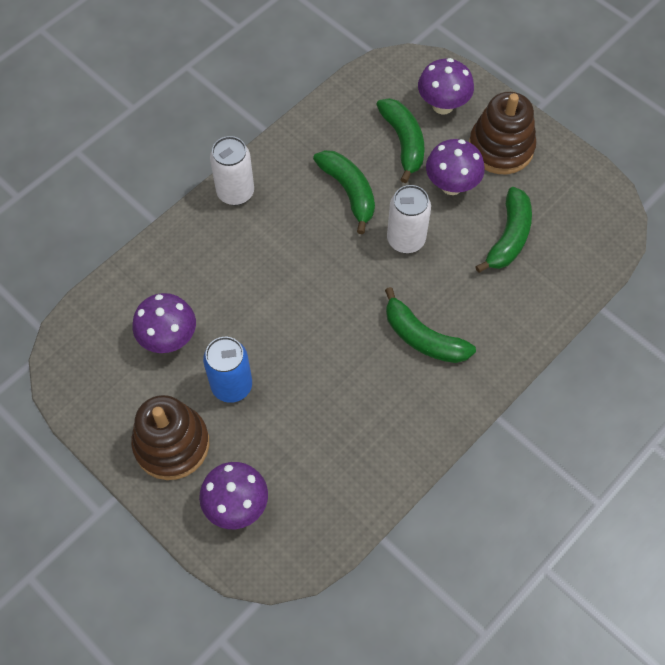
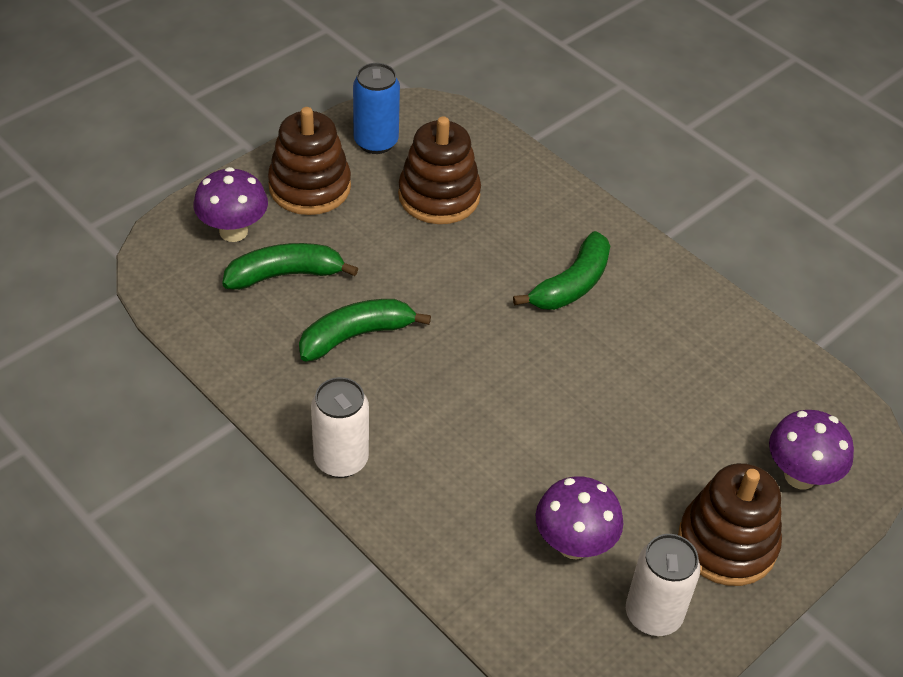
camera: 90 degrees left, 15 degrees down
blue can [203,337,252,403] -> blue can moved to [353,63,400,154]
white can [387,185,431,253] -> white can moved to [626,534,700,636]
purple mushroom [426,139,485,195] -> none
green banana [475,187,532,273] -> brown stacking toy [398,116,481,224]

